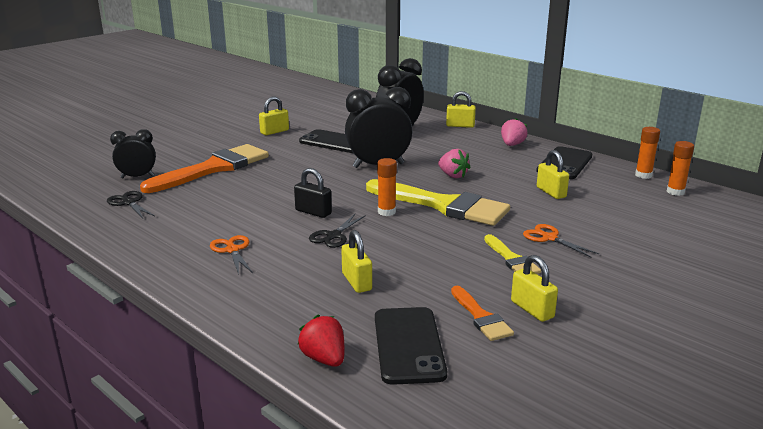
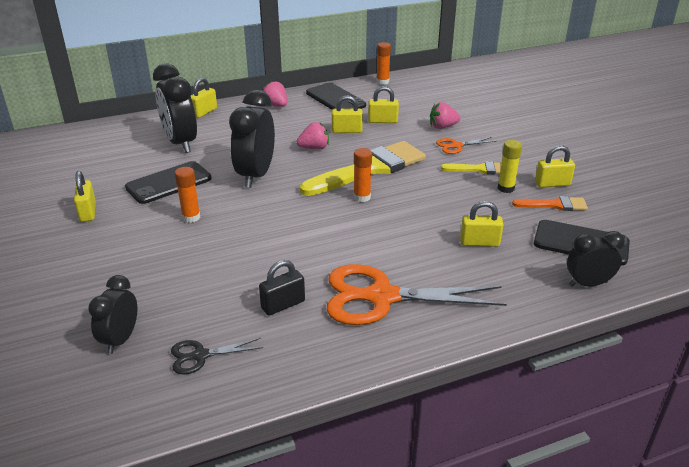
camera: 65 degrees left, 10 degrees up
orange brush [140,144,269,193] -> none
orange scissors [210,235,253,275] -> orange scissors [326,264,507,325], size x2.15
black padlock [294,168,332,218] -> black padlock moved to [259,260,305,315]
red strawberry [297,315,345,367] -> black clock [567,231,625,287]
black scissors [309,214,366,248] -> none
orange glue stick [667,141,694,196] -> orange glue stick moved to [174,167,200,223]
none -> yellow padlock [332,95,363,133]
none -> pink strawberry [430,102,460,129]
none -> yellow glue stick [498,140,522,193]

